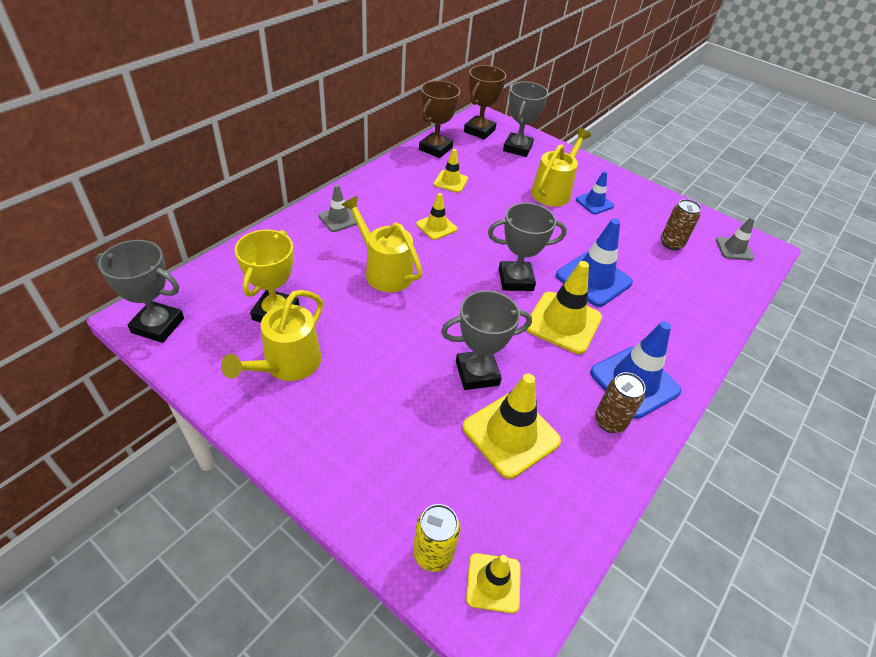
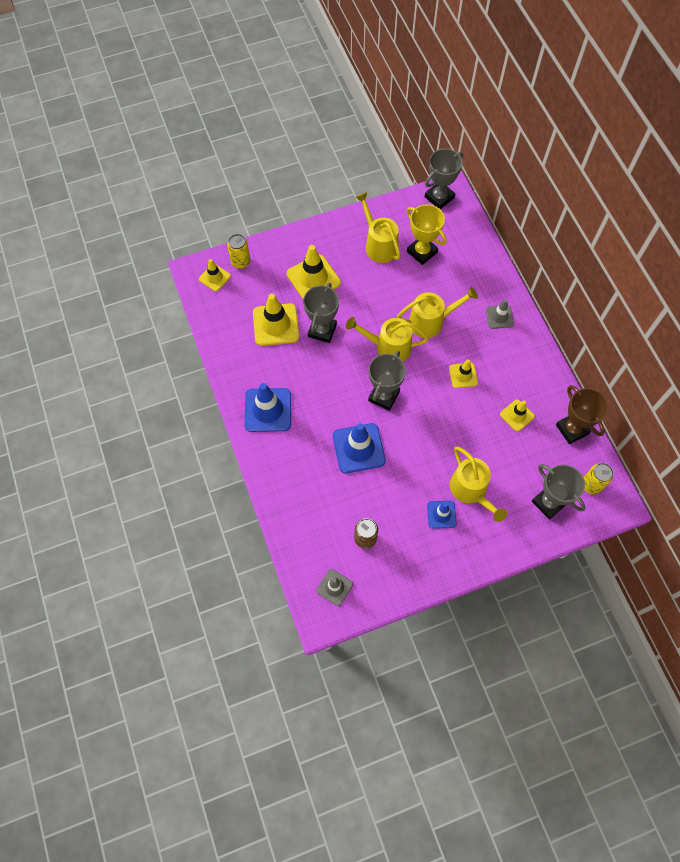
camera: 125 degrees right, 20 degrees up
brown trophy [464,65,506,140] -> yellow can [583,463,613,494]
yellow traffic cone [526,261,602,354] -> yellow traffic cone moved to [287,245,341,299]
brown can [595,372,646,433] -> none
none -> yellow watering can [346,317,429,361]

